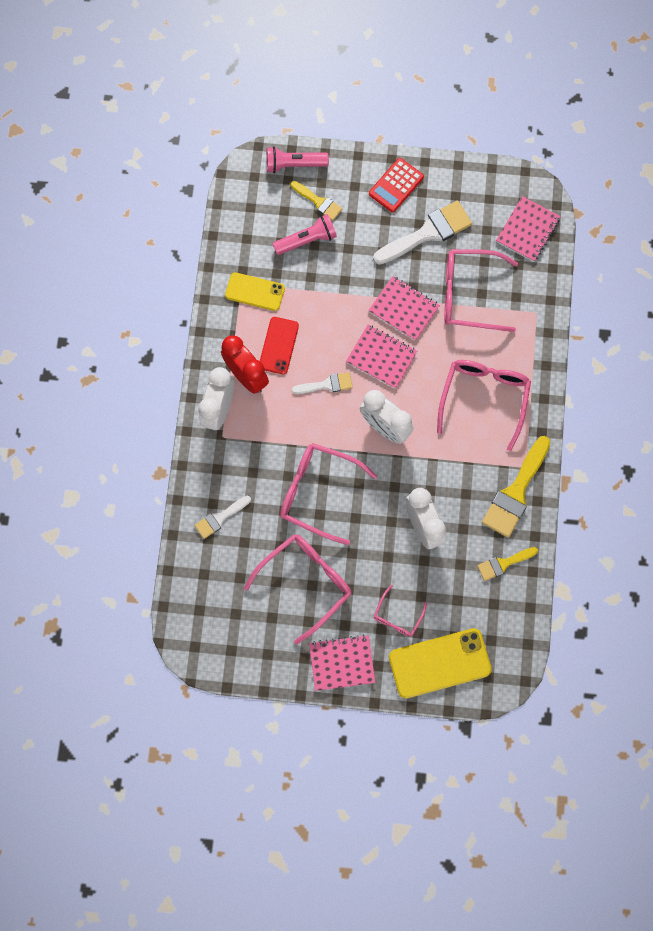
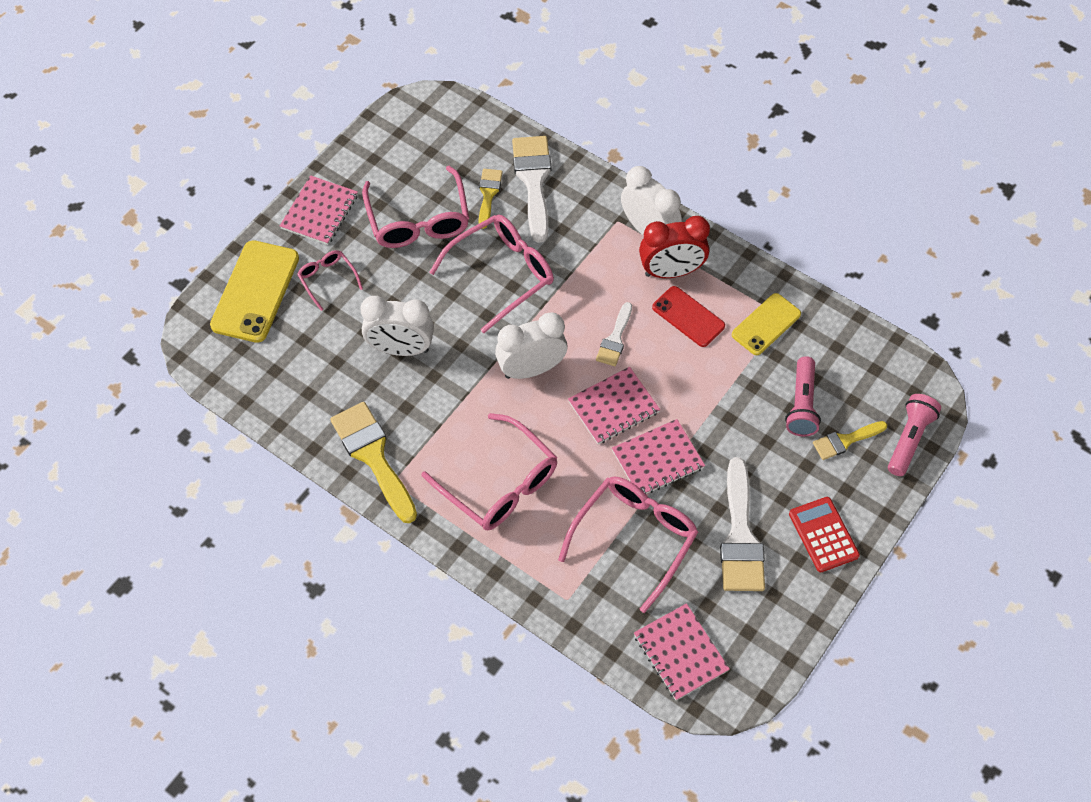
camera: 120 degrees right, 15 degrees down
white brush [194,496,251,539] -> white brush [512,136,551,243], size x1.79
yellow brush [477,547,538,581] -> yellow brush moved to [478,169,503,229]

